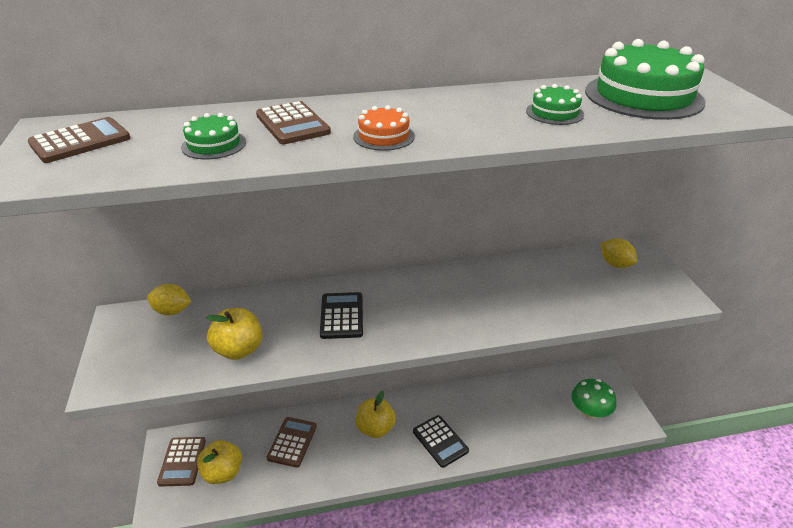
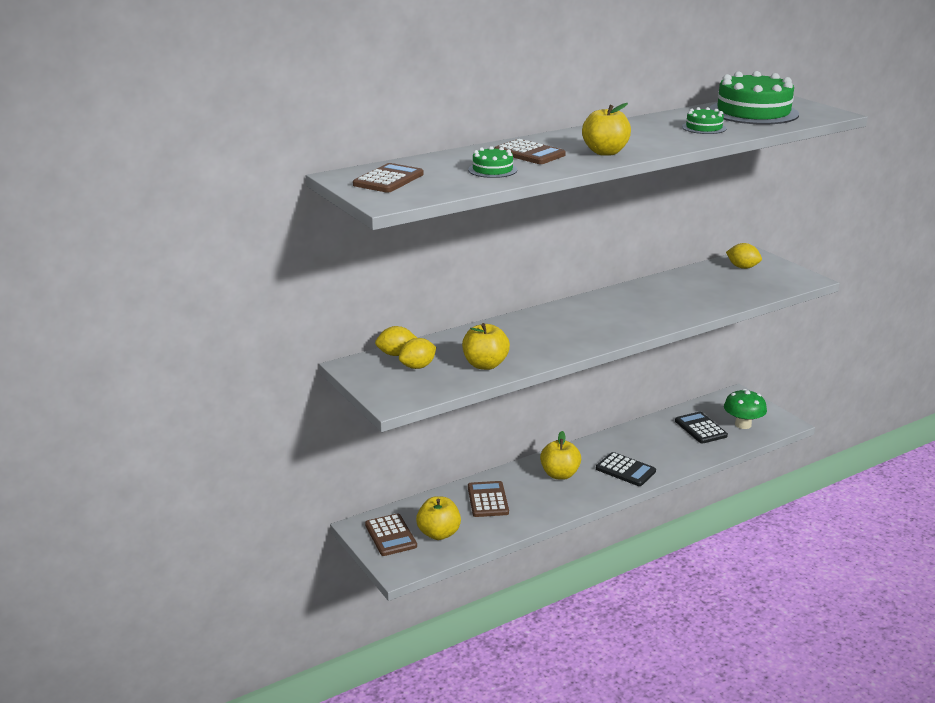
camera: 20 degrees left, 10 degrees down
black calculator [320,292,363,339] -> black calculator moved to [675,412,728,444]
orange cake [353,105,415,151] -> yellow apple [582,103,631,156]
none -> yellow lemon [399,338,436,369]

